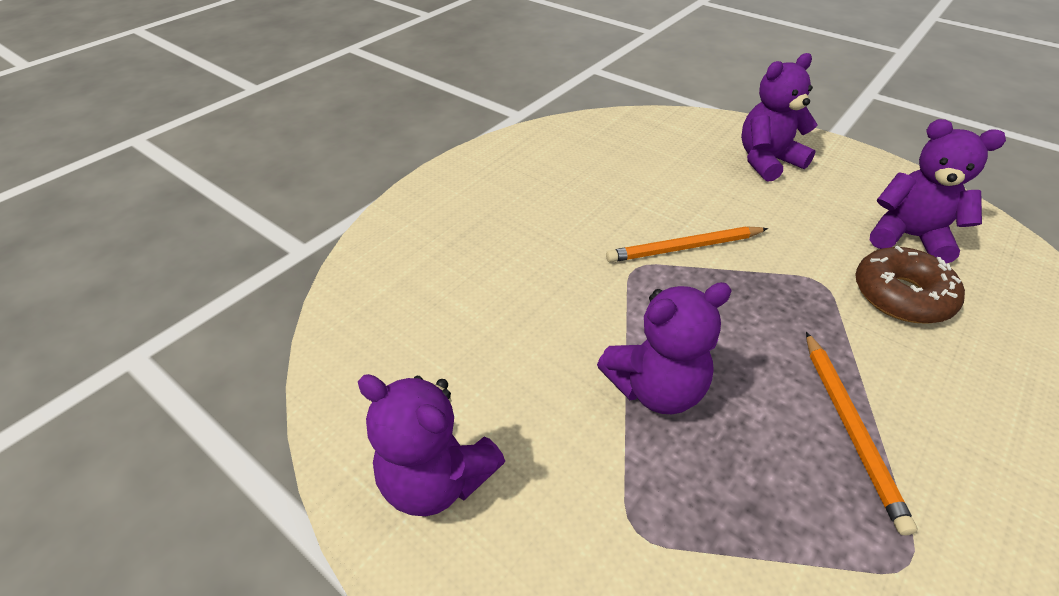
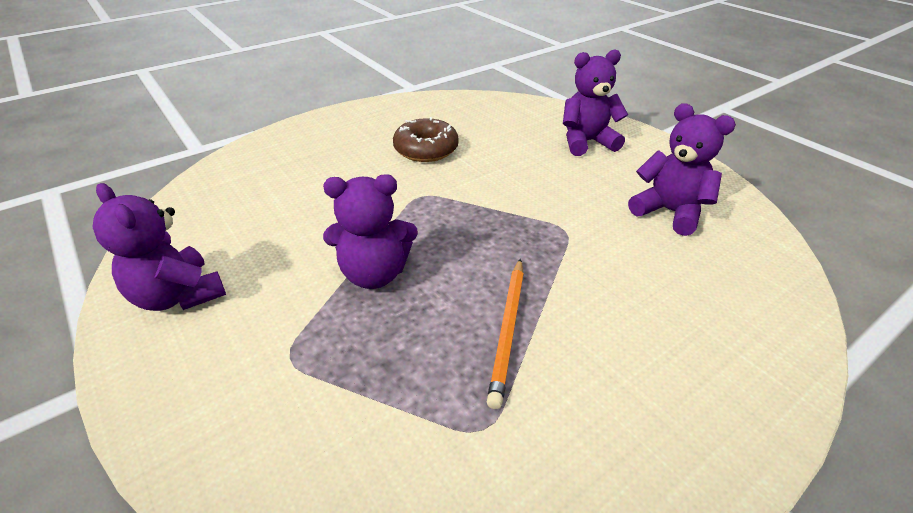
camera: 15 degrees right, 5 degrees down
orange pencil [606,227,768,262] -> none
brown donut [855,246,965,324] -> brown donut moved to [393,117,459,162]

